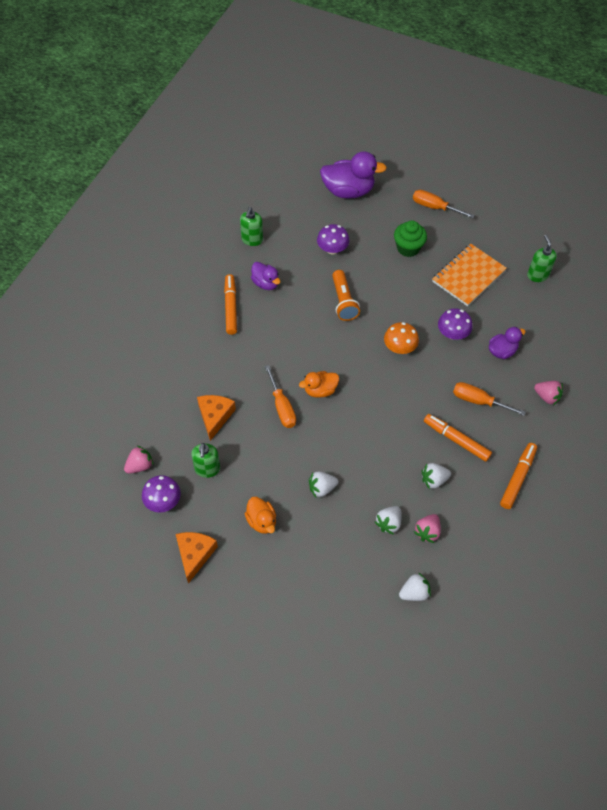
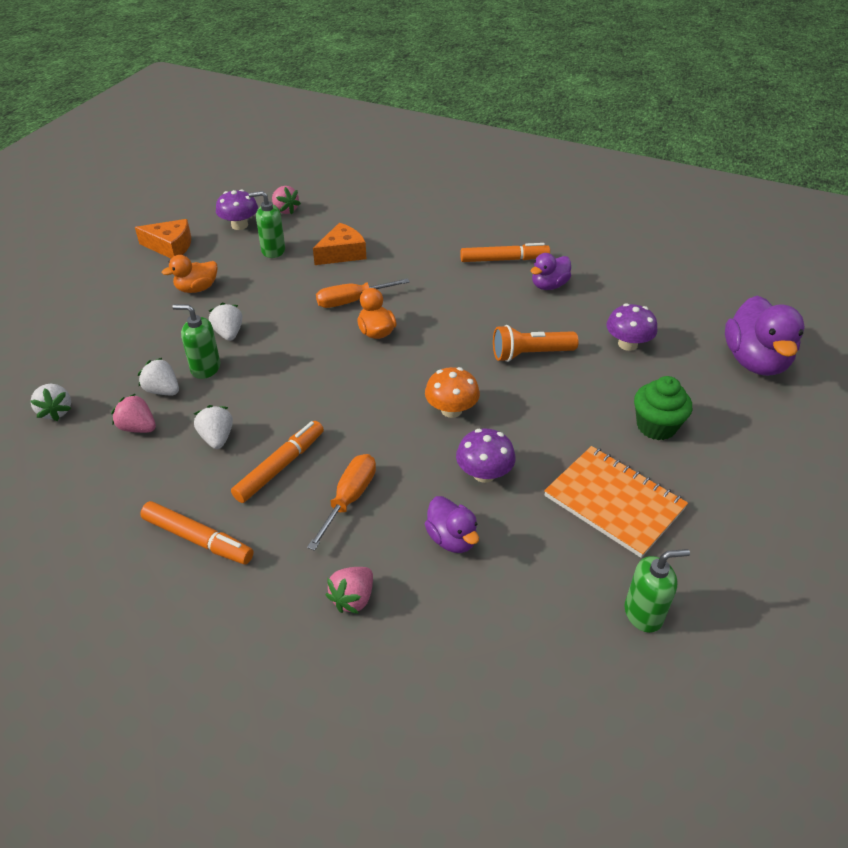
camera: 90 degrees right, 15 degrees down
orange cheese [197,395,236,441] -> orange cheese turned 45 degrees counterclockwise [313,223,366,265]
green soap dispenser [240,207,263,246] -> green soap dispenser moved to [173,304,220,379]
orange screwdriver [413,190,475,218] -> none

